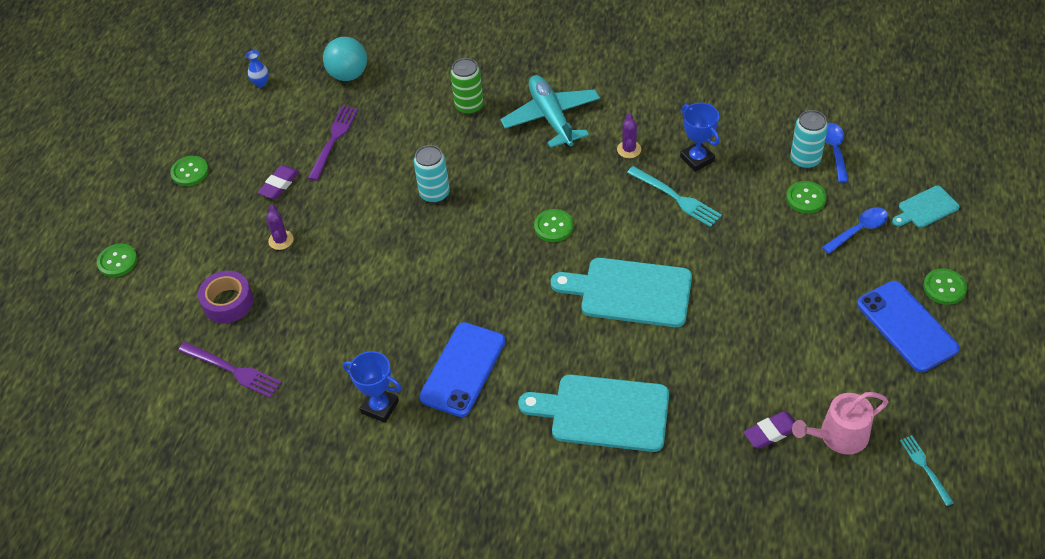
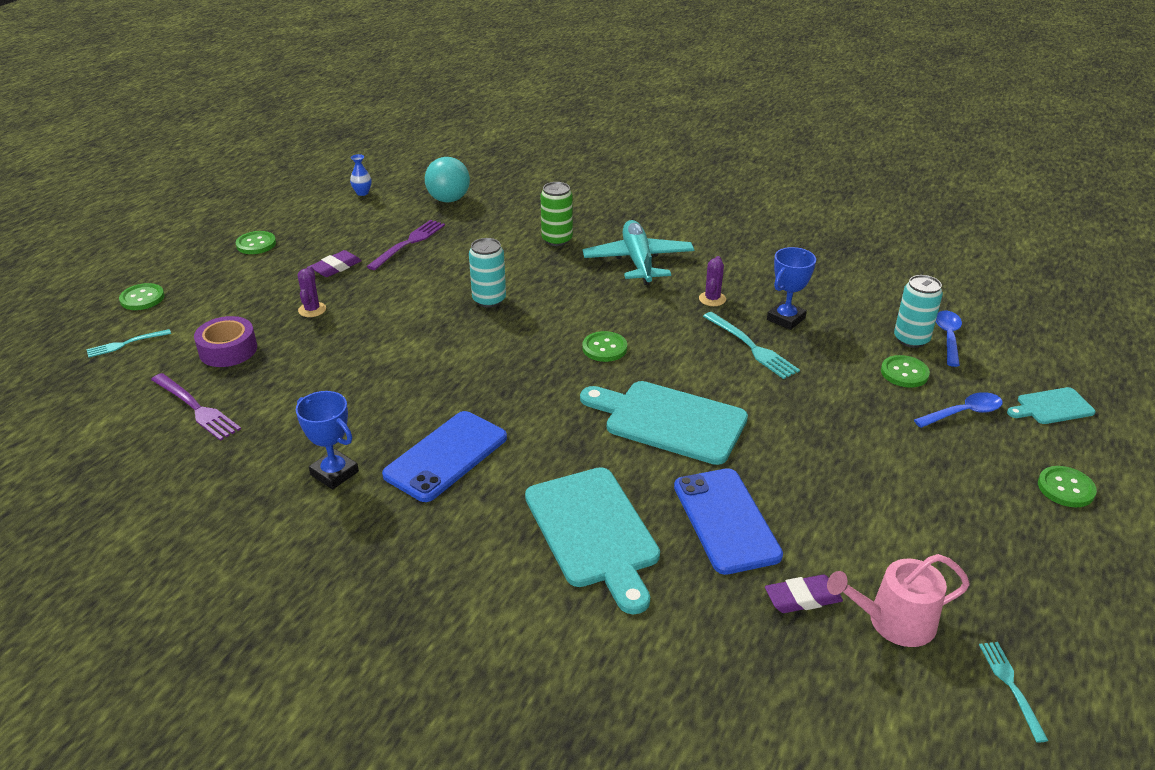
camera: 10 degrees right, 15 degrees down
turquoise cutting board [518,375,669,452] -> turquoise cutting board turned 135 degrees counterclockwise [525,467,660,614]
blue trophy [680,103,719,172] -> blue trophy turned 60 degrees clockwise [767,247,816,330]
blue phone [857,281,960,372] -> blue phone moved to [674,468,783,575]
none -> turquoise fork [86,329,171,357]

